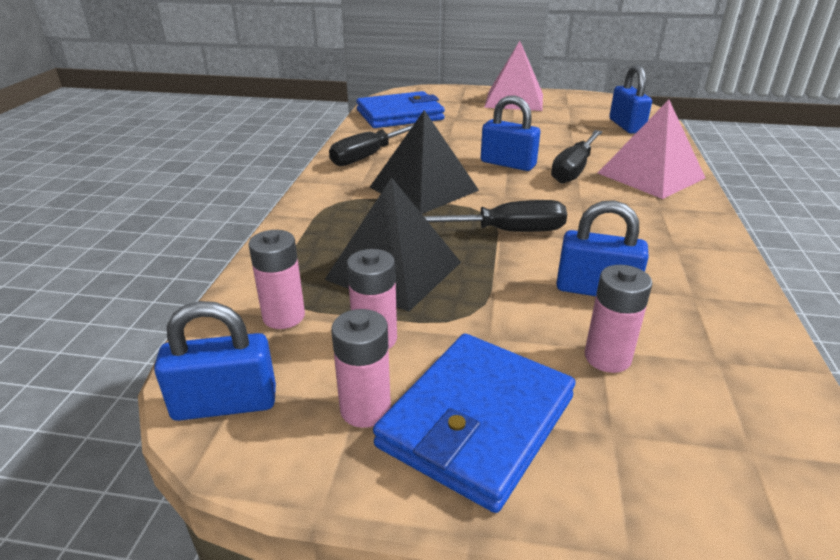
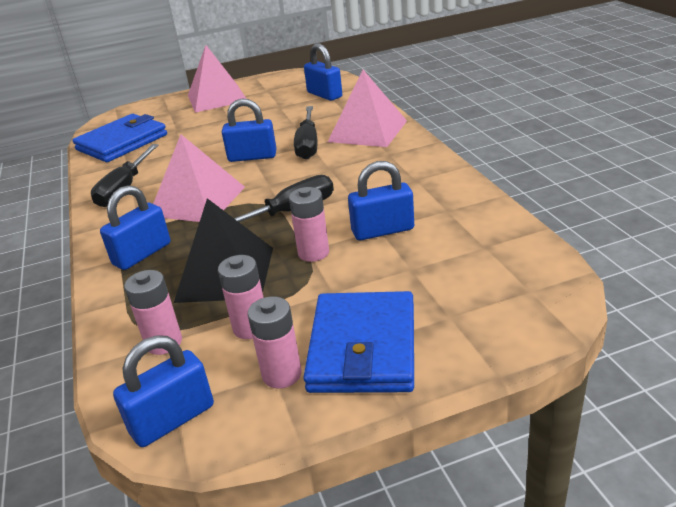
camera: 25 degrees left, 0 degrees up
black pyramid [370,110,479,214] -> pink pyramid [153,134,245,222]
pink battery [585,265,653,373] -> pink battery moved to [289,187,329,262]
none -> blue padlock [100,185,170,270]

